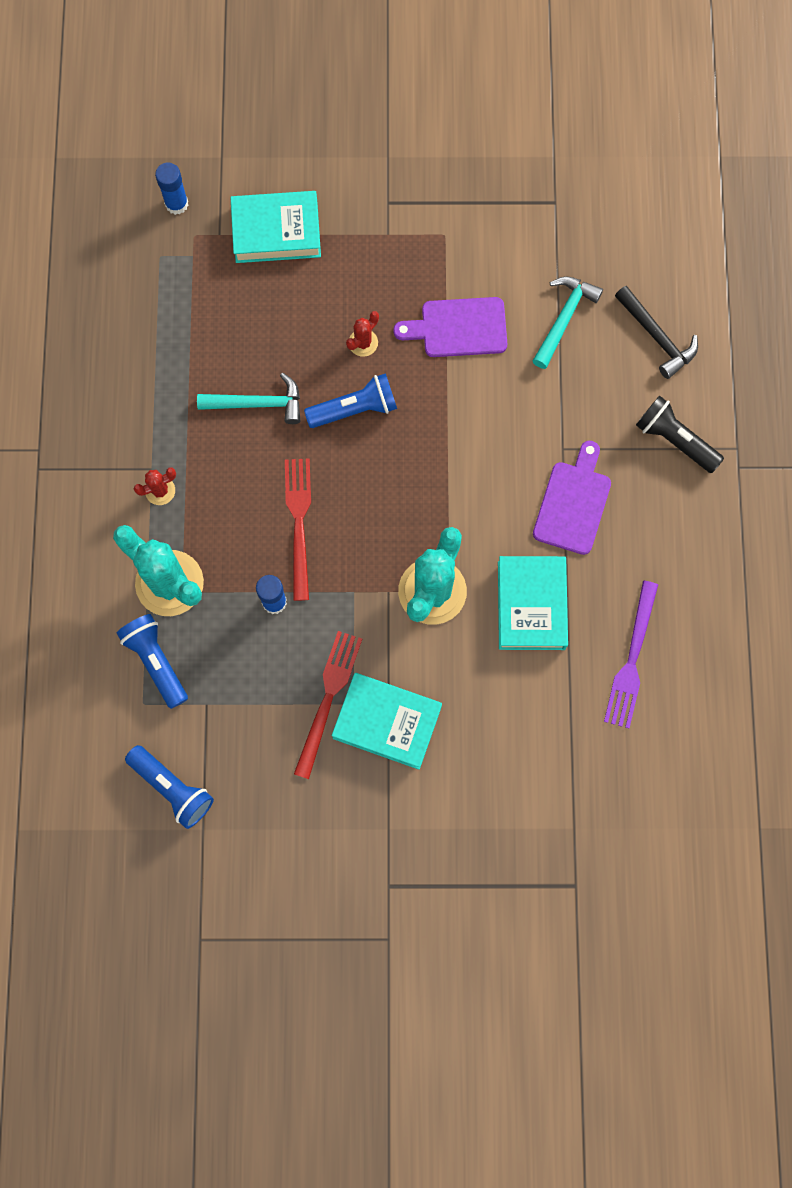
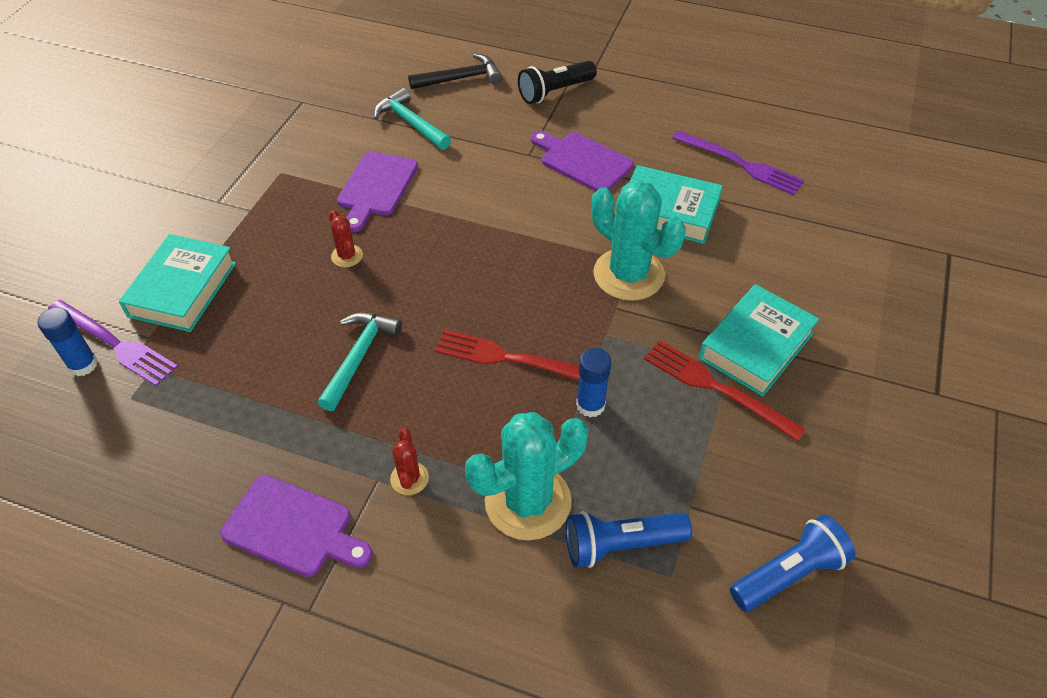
camera: 70 degrees left, 25 degrees down
blue flashlight [304,373,397,428] -> none
none -> purple fork [48,300,178,386]
none -> purple cutting board [220,475,373,577]

